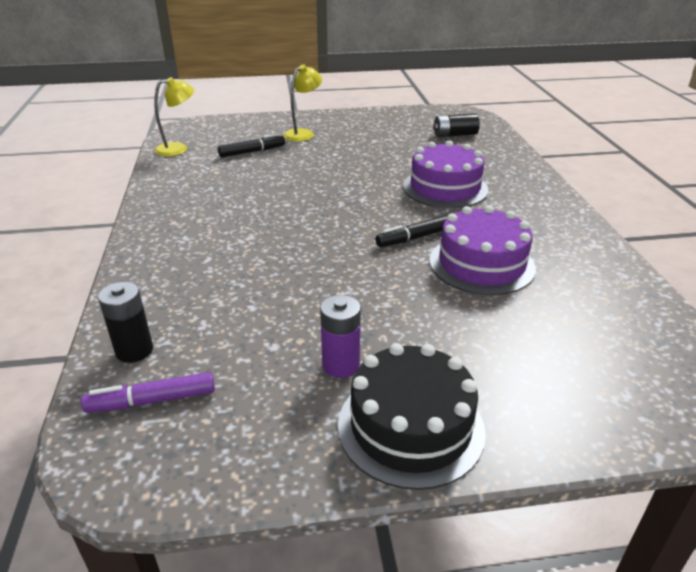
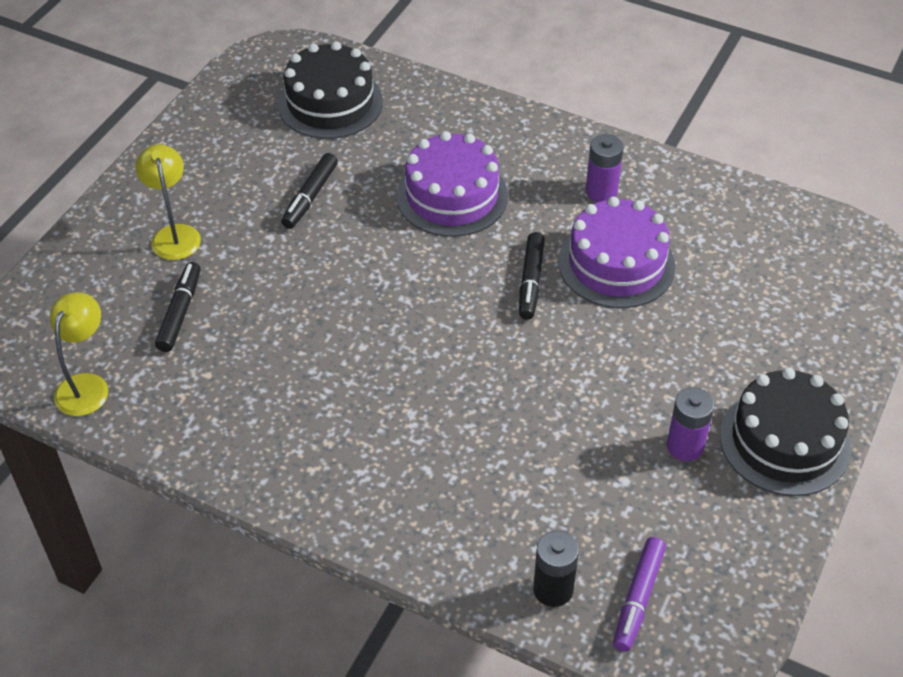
camera: 55 degrees left, 15 degrees up
black battery [433,113,480,137] -> black cake [278,41,383,139]
none -> black marker [281,153,338,229]
none -> purple battery [586,134,623,202]

